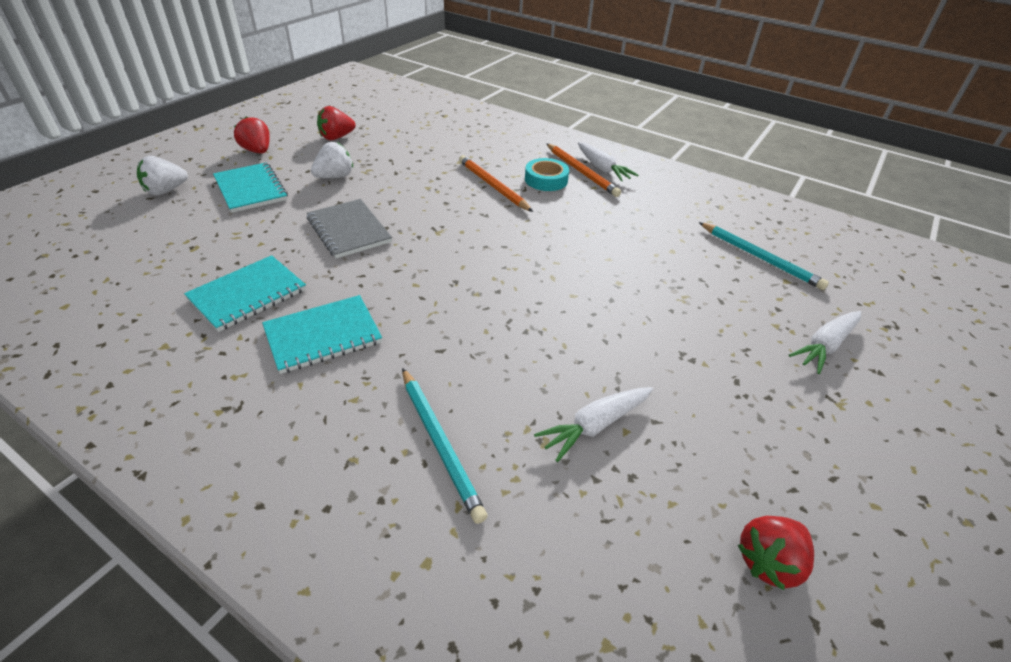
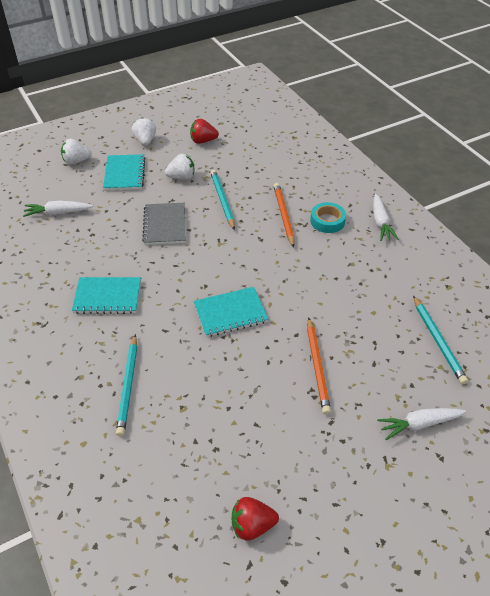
camera: 30 degrees right, 5 degrees up
turquoise notebook [184,255,306,332] -> turquoise notebook moved to [194,287,268,337]
red strawberry [234,117,270,154] -> white strawberry [132,117,156,146]
white carrot [534,387,653,462] -> white carrot moved to [23,201,93,217]
orange pencil [546,143,621,197] -> orange pencil moved to [307,318,331,415]
none -> turquoise pencil [210,170,235,230]

